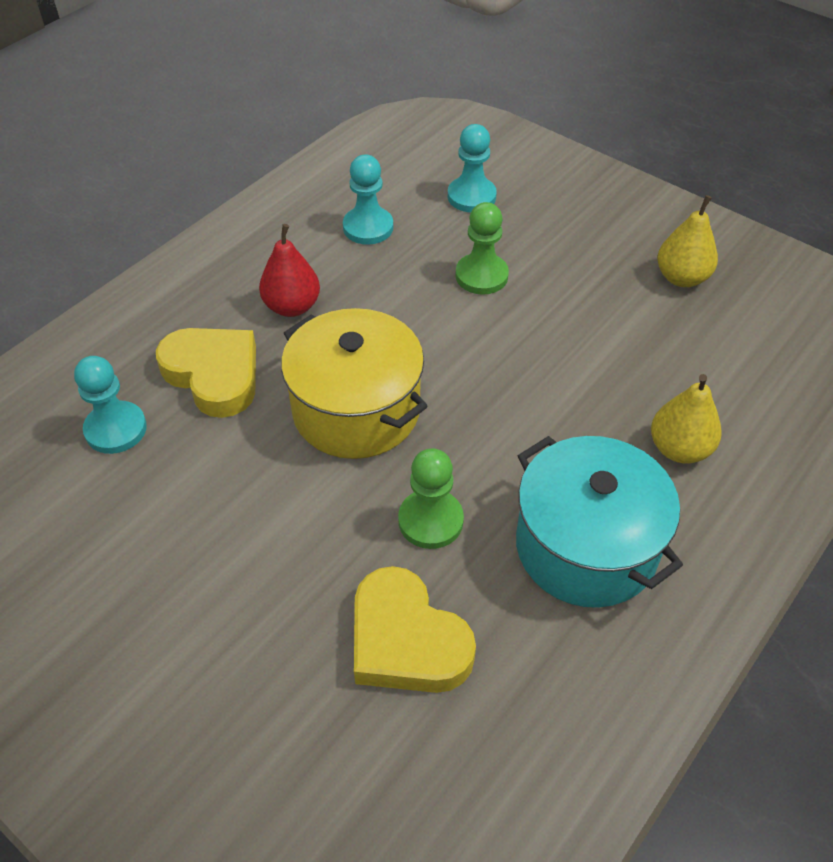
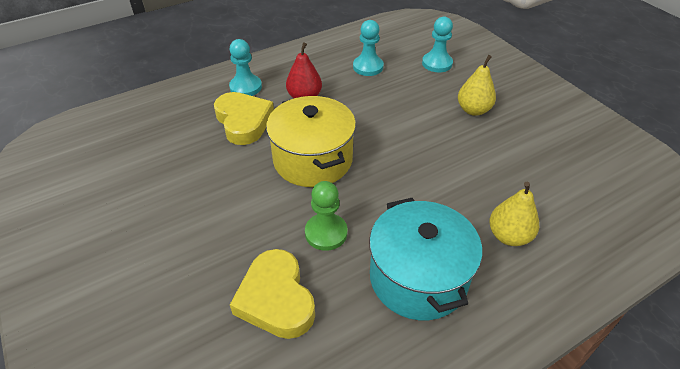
camera: 20 degrees right, 5 degrees down
turquoise pawn [74,356,147,454] -> turquoise pawn moved to [229,39,262,96]
green pawn [455,202,509,295] -> none
yellow pear [657,195,718,287] -> yellow pear moved to [458,55,496,116]

